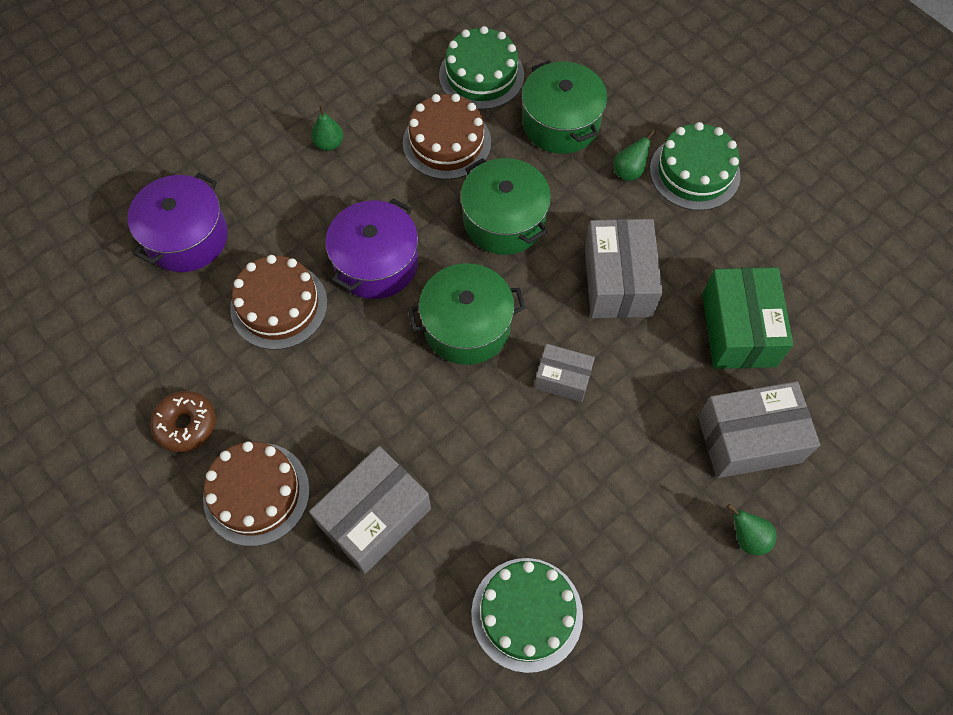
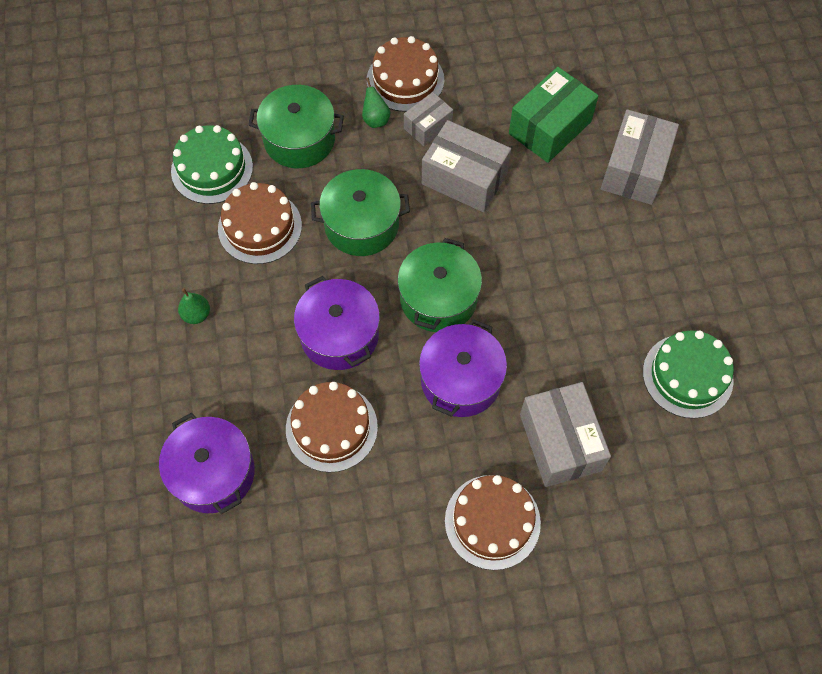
camera: 60 degrees left, 0 degrees up
brown donut [150,391,216,452] -> none
grey box [534,344,595,402] -> grey box moved to [404,92,453,146]
green cake [650,122,741,211] -> brown cake [367,36,444,112]
green box [702,267,793,369] -> green box turned 75 degrees counterclockwise [509,67,598,163]
green pear [727,504,776,555] -> none
none -> purple pot [419,319,507,417]

